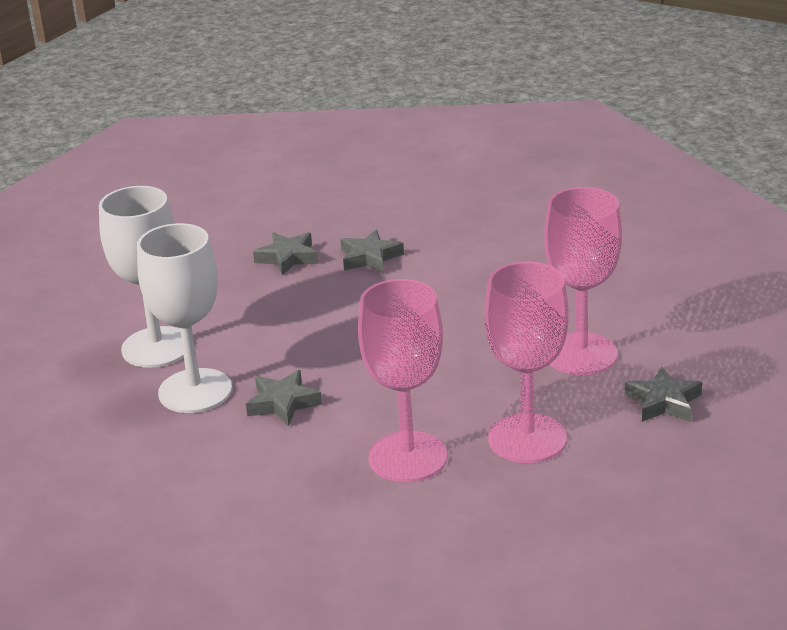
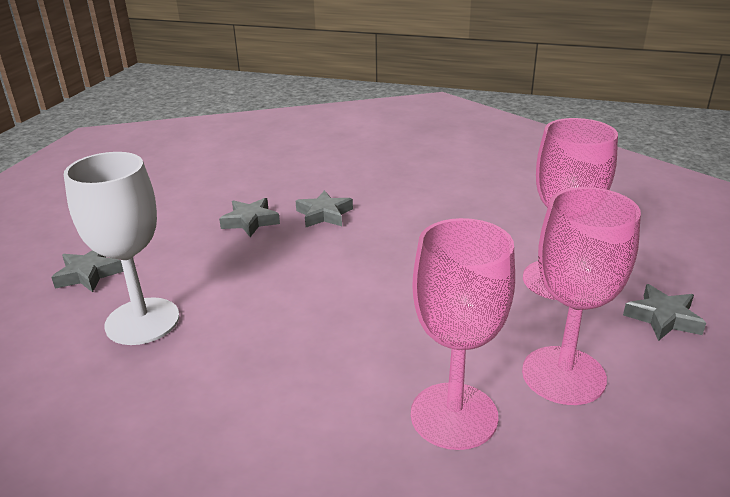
camera: 15 degrees left, 0 degrees up
white goblet [137,223,232,413] -> none
grey star [246,370,322,426] -> grey star moved to [51,250,124,292]

